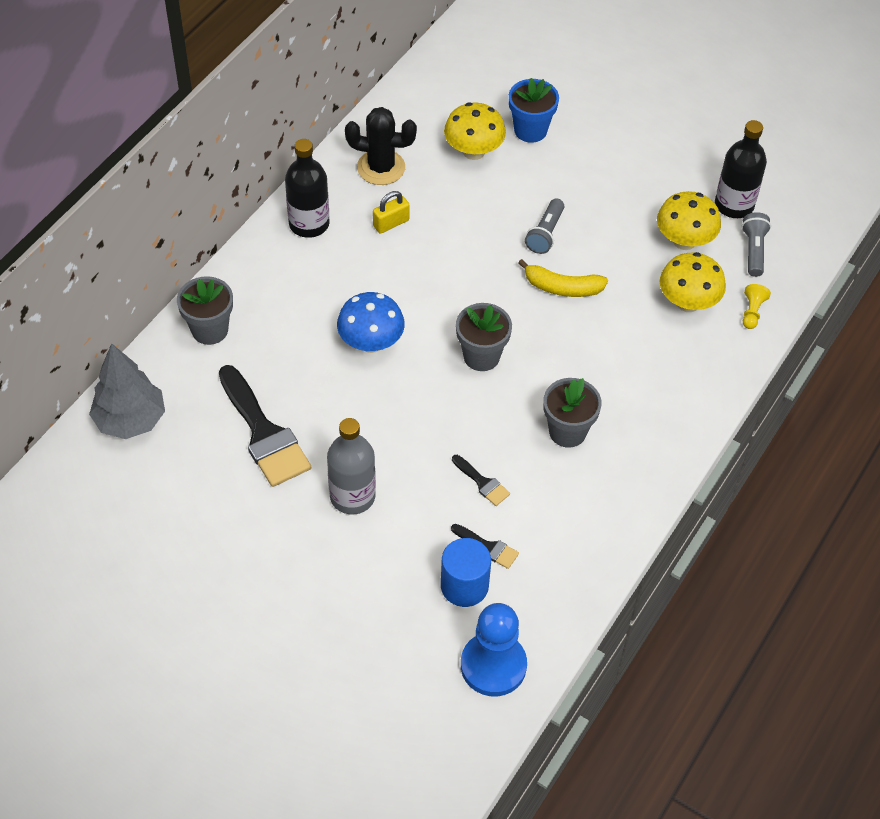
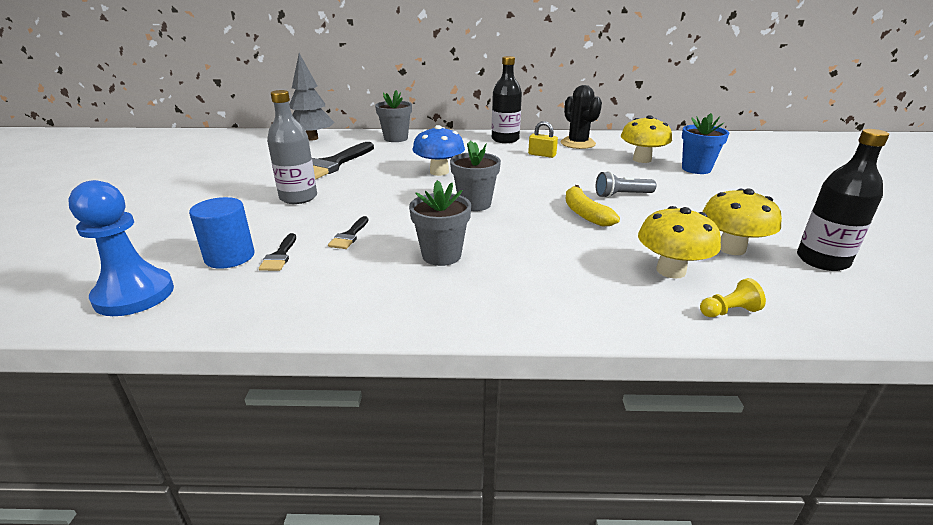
camera: 60 degrees right, 25 degrees down
grey flashlight [742,212,771,277] -> none

